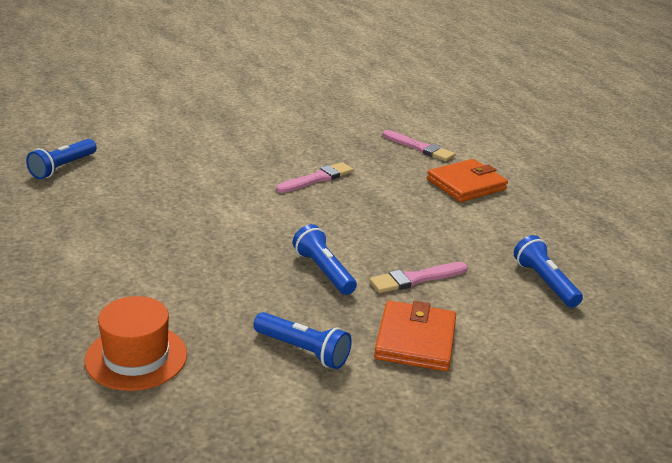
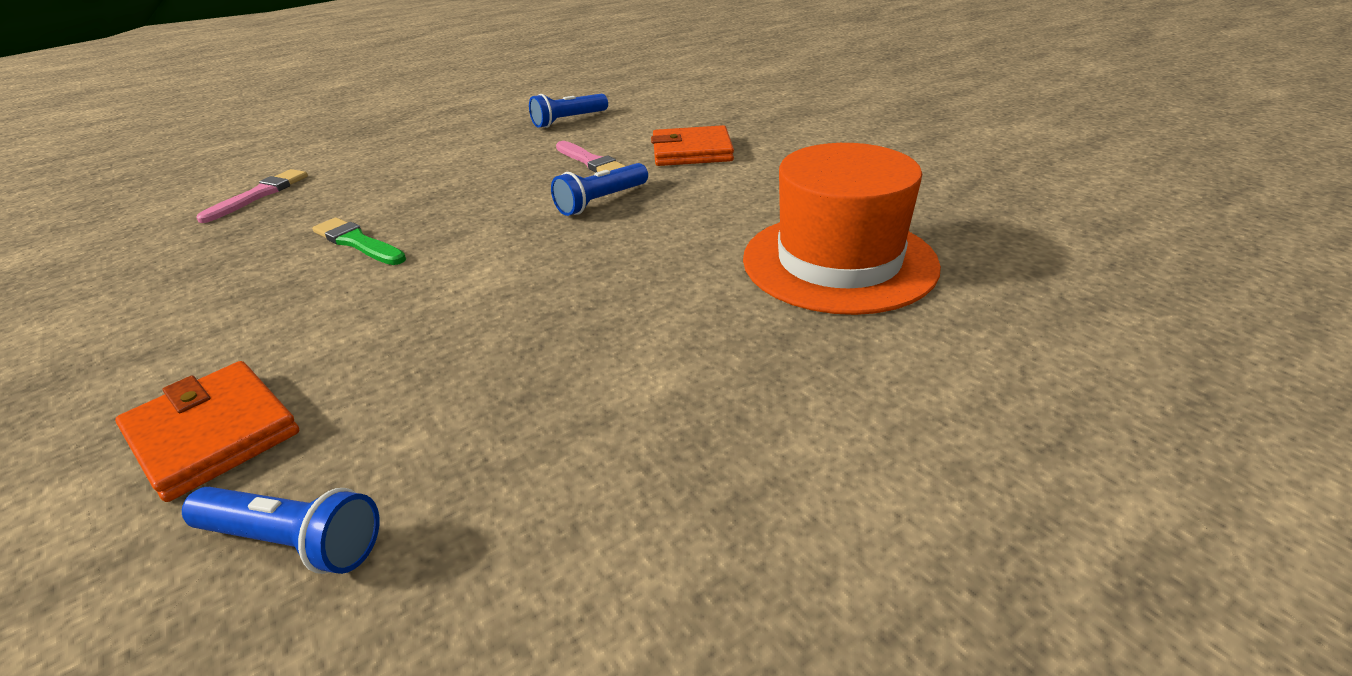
camera: 100 degrees left, 5 degrees up
orange hat [85,296,187,391] -> orange hat [743,143,941,315], size x1.60
blue flashlight [253,312,352,369] -> none
pink brush [276,162,353,193] -> green brush [312,217,406,265]
orange wallet [427,159,508,202] -> orange wallet moved to [115,361,299,502]

